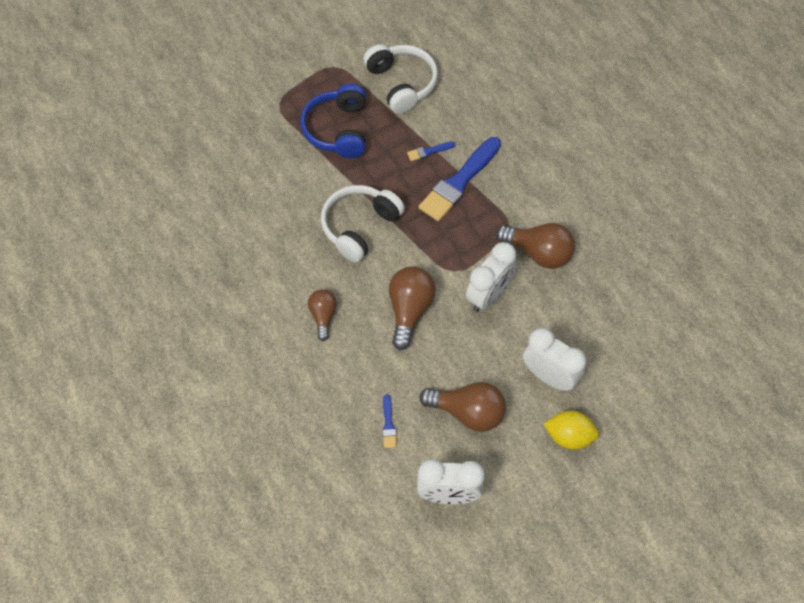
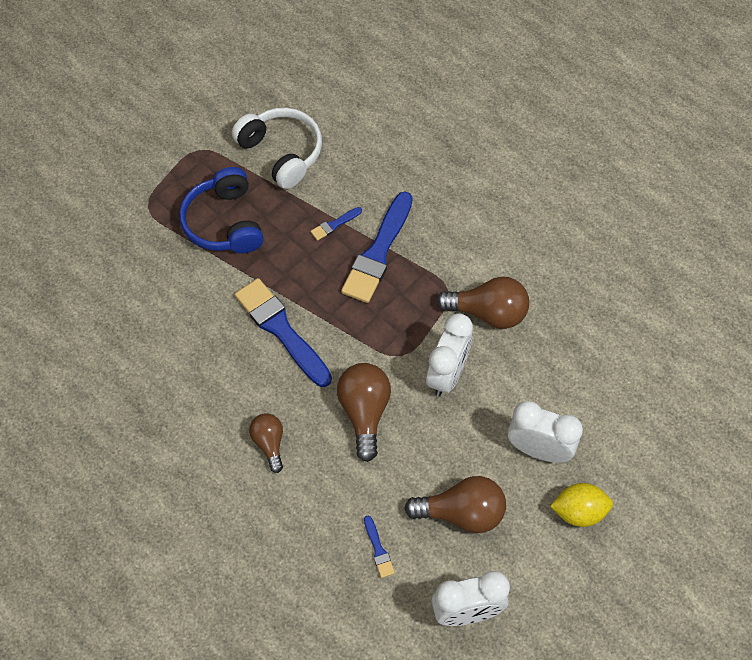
camera: 15 degrees left, 0 degrees up
white headphones [321,185,405,263] -> blue brush [235,278,332,387]

